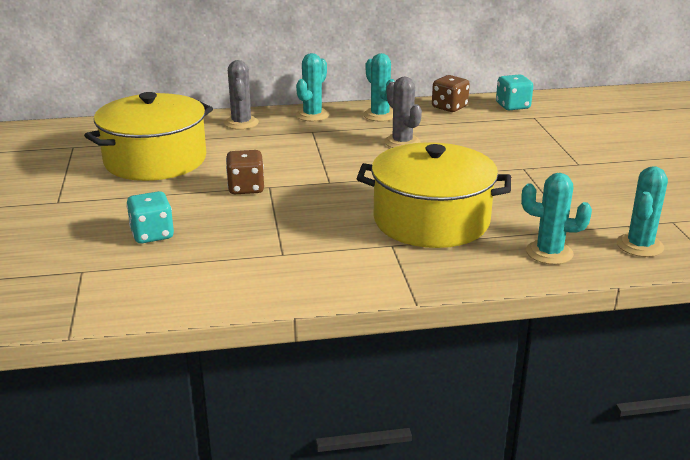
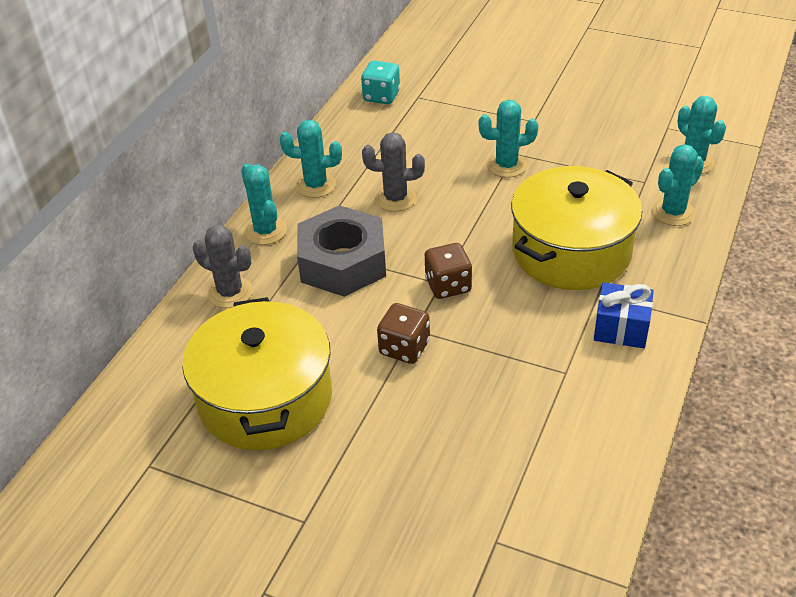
camera: 55 degrees left, 15 degrees up
turquoise dice [126,191,174,244] -> none
brown dice [432,75,470,112] -> brown dice moved to [425,243,472,299]
none -> grey nut [297,205,386,297]
none -> turquoise cactus [479,100,538,178]
none -> blue gift [594,282,654,348]

